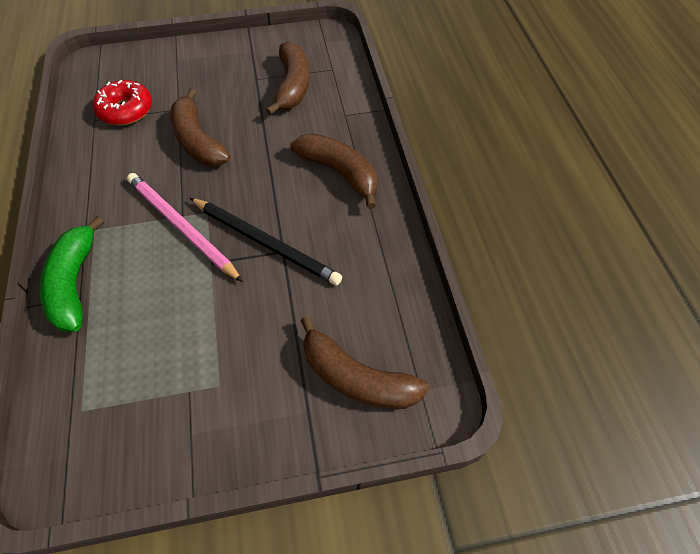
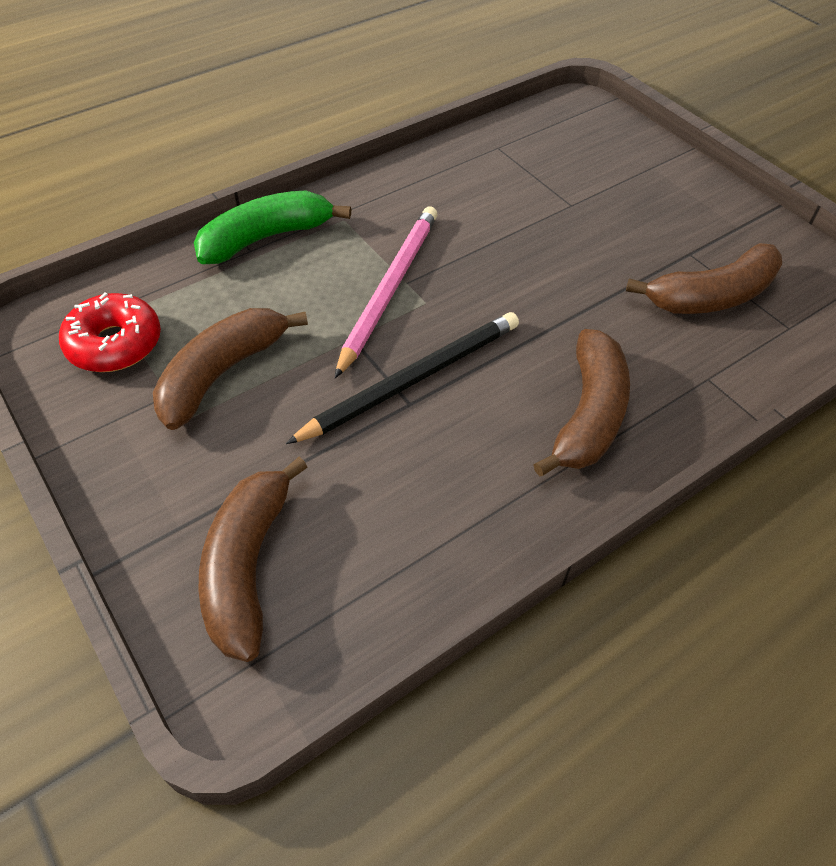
camera: 65 degrees right, 5 degrees down
red donut [93,80,152,125] -> red donut moved to [59,292,161,372]
brown banana [170,89,230,166] -> brown banana moved to [153,308,308,430]
black pencil [190,198,342,286] -> black pencil turned 135 degrees counterclockwise [286,312,519,444]

